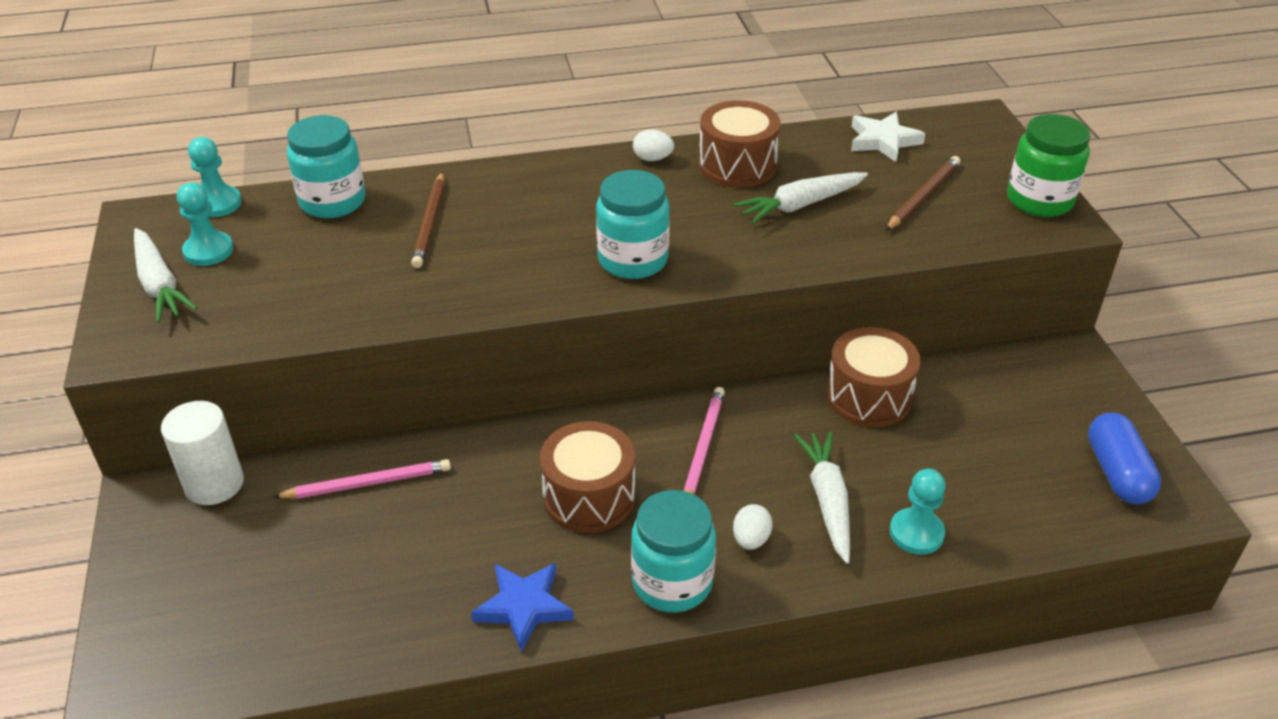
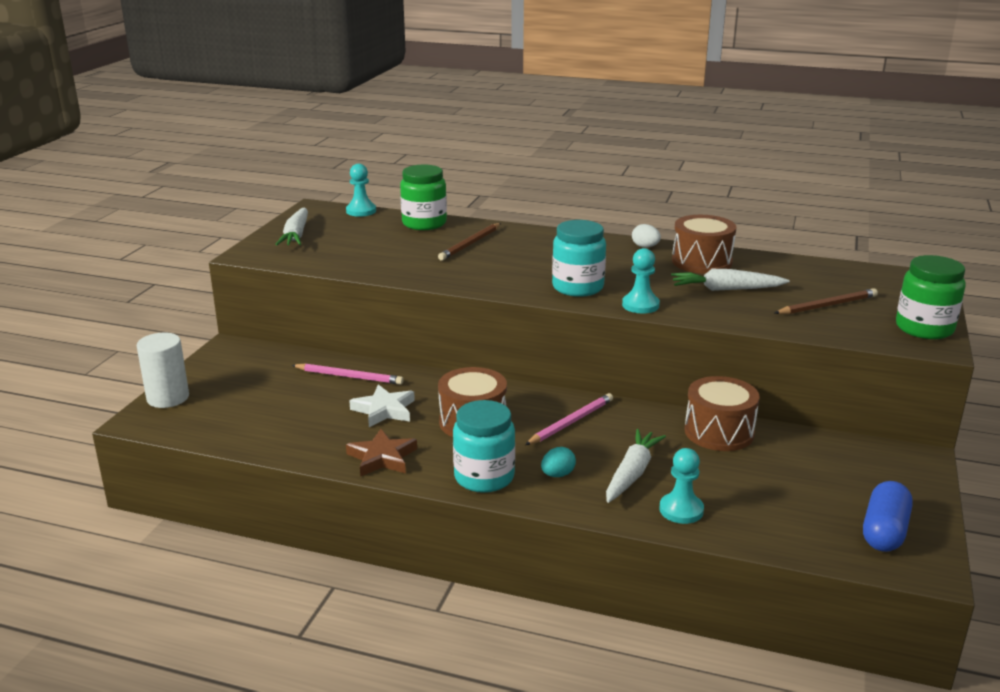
camera: 30 degrees right, 15 degrees down
white cylinder [161,401,244,505] -> white cylinder moved to [137,333,189,408]
turquoise pawn [177,183,234,266] -> turquoise pawn moved to [622,248,660,314]
turquoise jar [287,115,366,218] -> green jar [400,165,447,230]
blue star [471,563,574,652] -> brown star [346,429,417,477]
white egg [733,504,773,549] -> turquoise egg [541,447,576,477]
white star [851,112,925,162] -> white star moved to [349,384,415,427]

